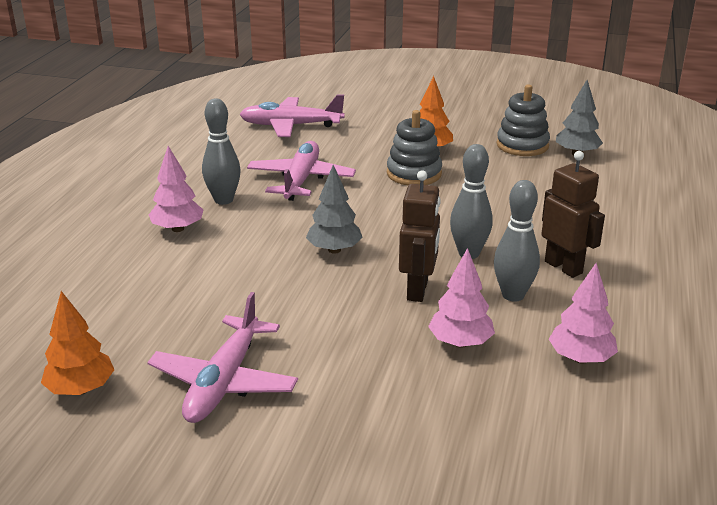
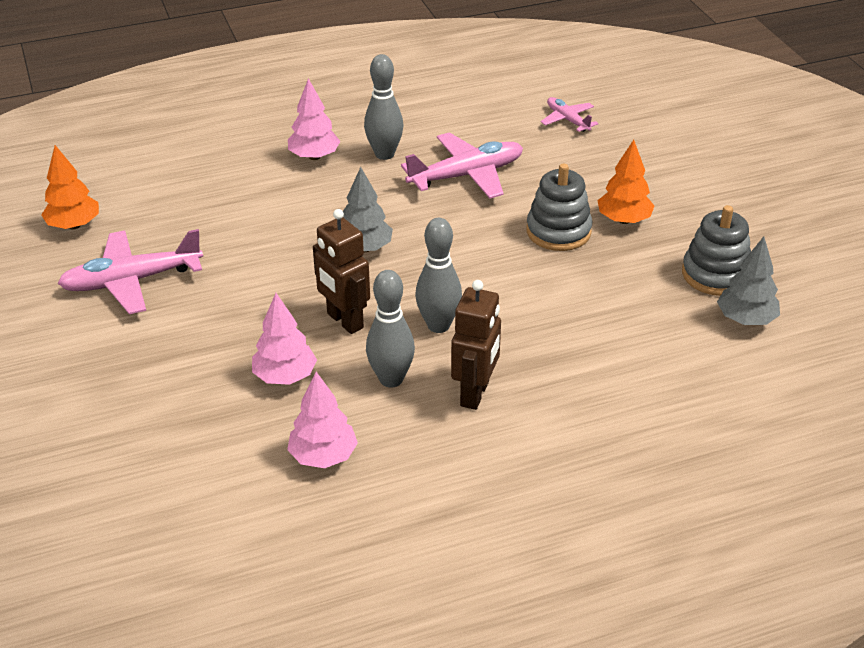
camera: 55 degrees right, 10 degrees up
pink plane [239,95,345,137] -> pink plane [541,97,598,132], size x0.55
brown robot [399,170,441,302] -> brown robot turned 75 degrees clockwise [313,209,370,334]

